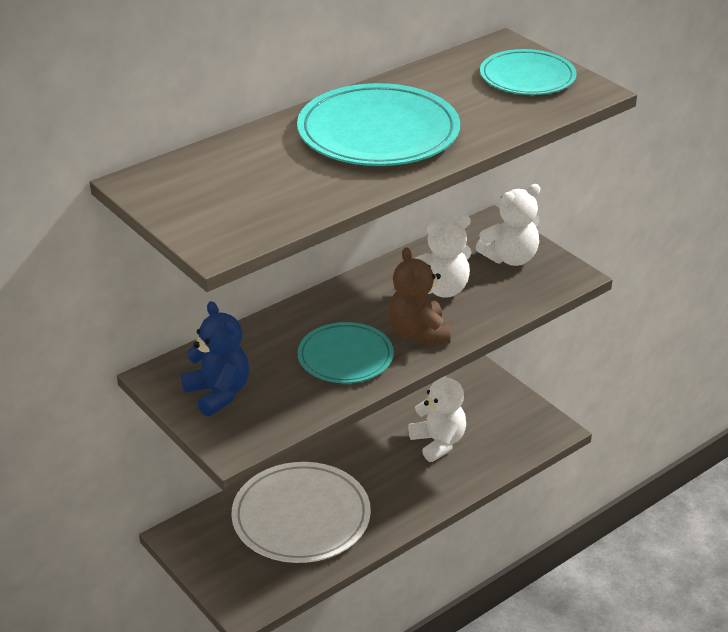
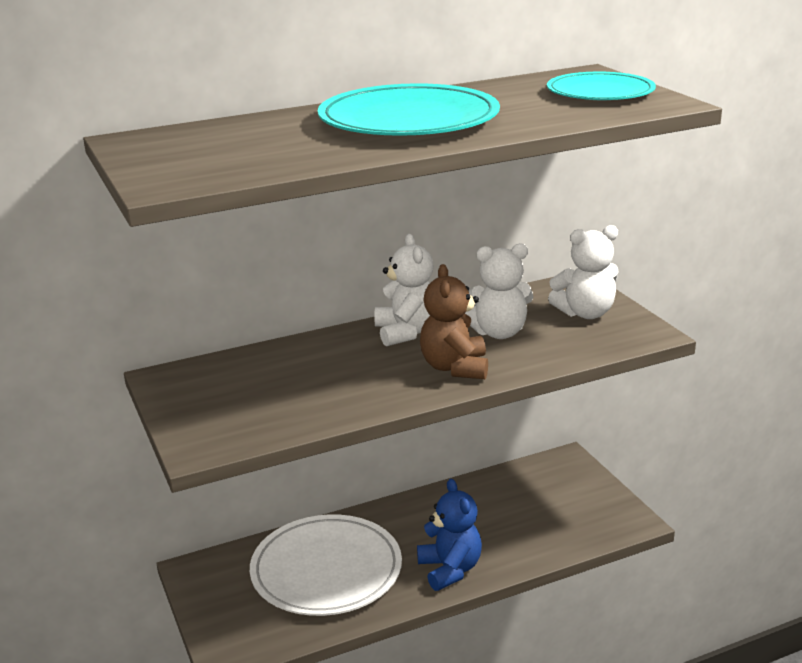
camera: 15 degrees right, 10 degrees down
blue teddy bear [181,301,249,417] -> blue teddy bear moved to [417,479,482,591]
turquoise plate [298,322,394,383] -> none
white teddy bear [408,376,466,462] -> white teddy bear moved to [374,234,434,346]

